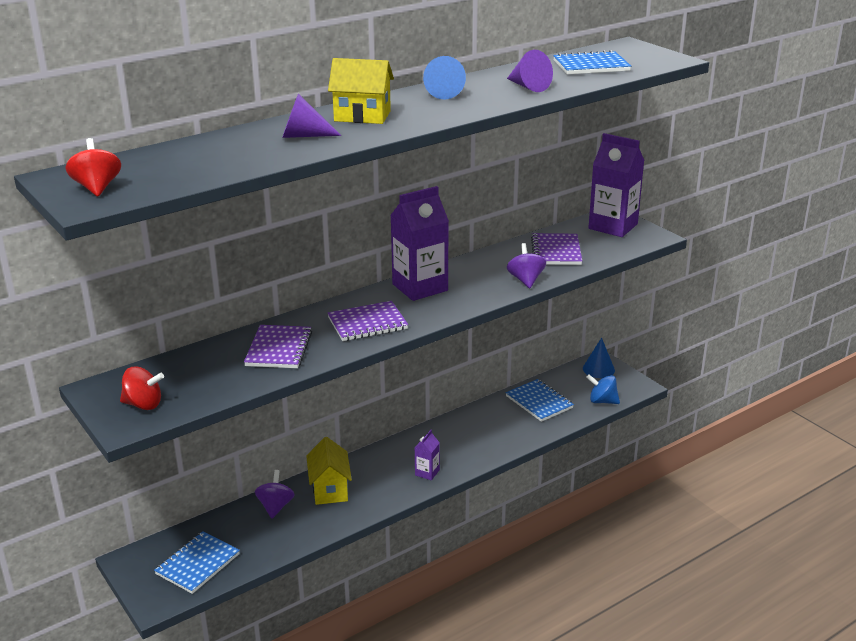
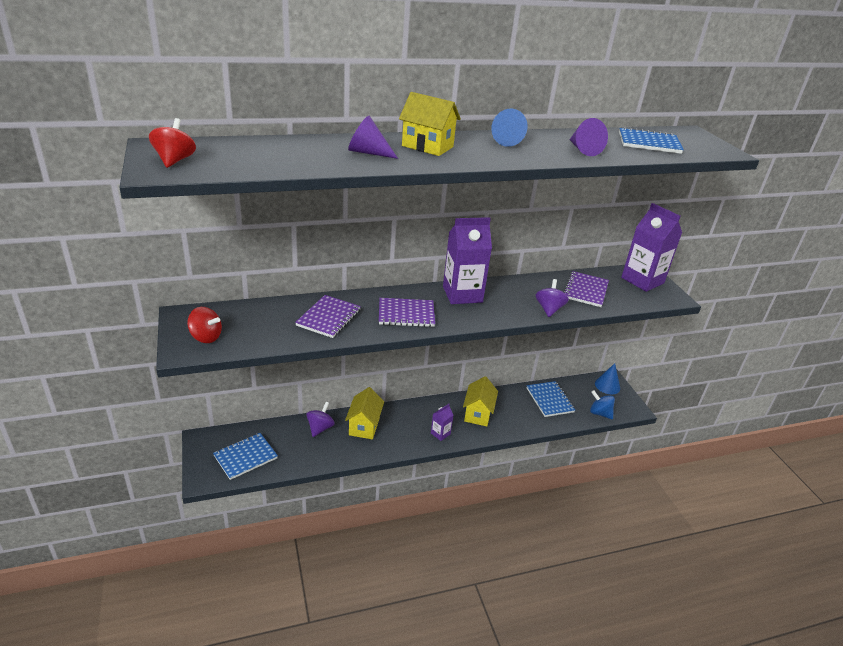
camera: 15 degrees right, 5 degrees up
none -> yellow house [463,376,498,426]

